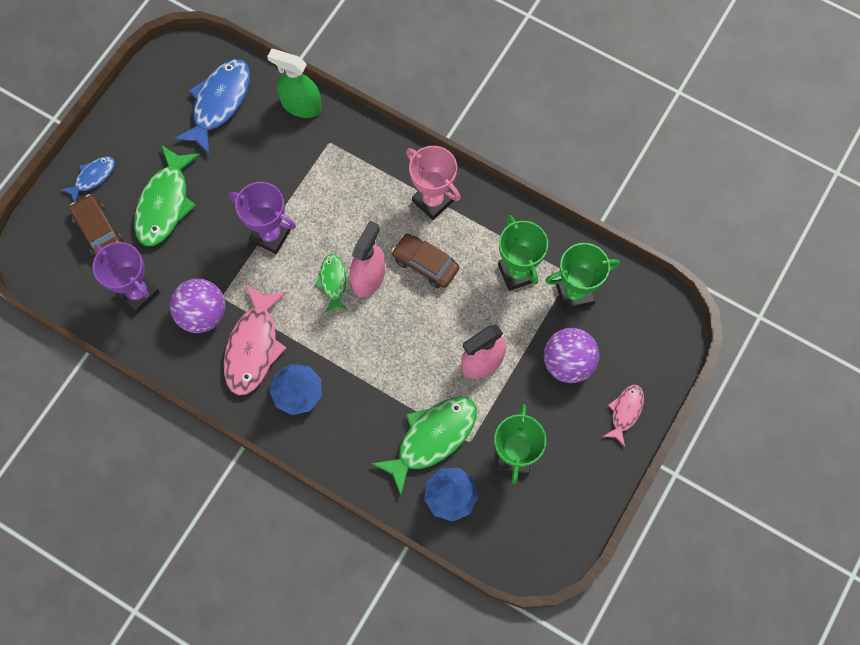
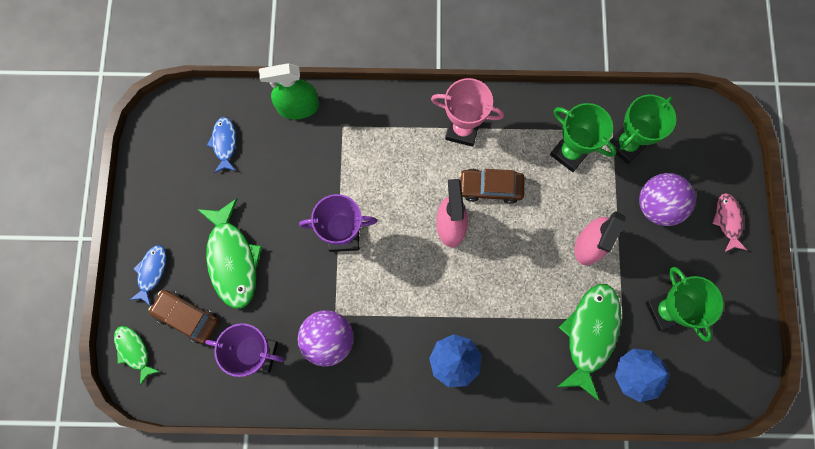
camera: 30 degrees left, 5 degrees up
blue fish [174,59,250,155] -> blue fish [207,117,236,173], size x0.55
pink fish [224,284,287,395] -> none
green fish [315,254,347,313] -> green fish moved to [114,326,161,385]

